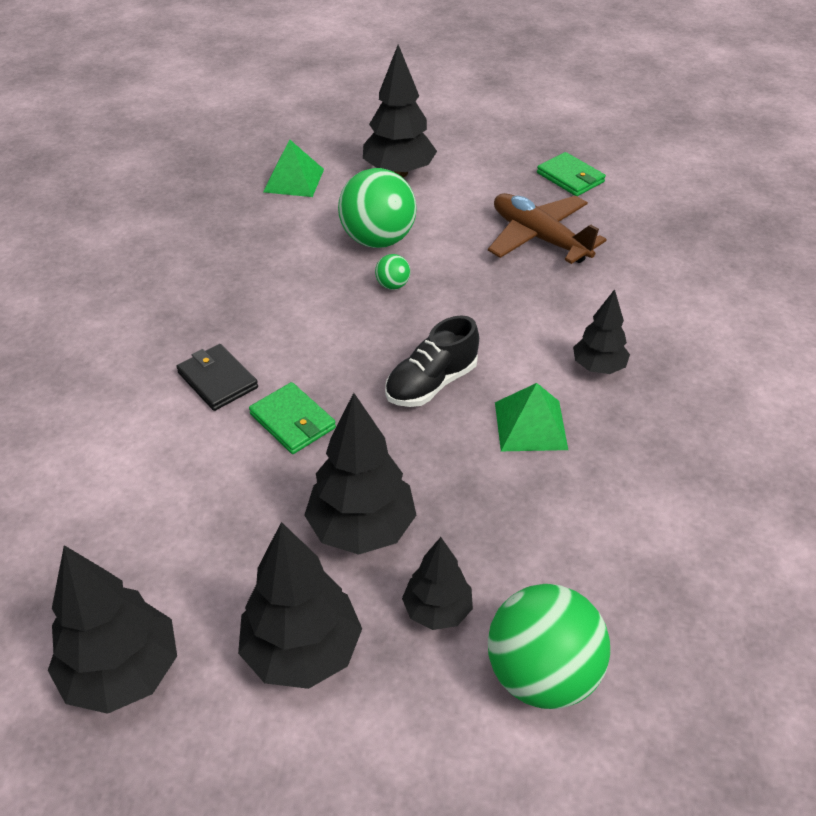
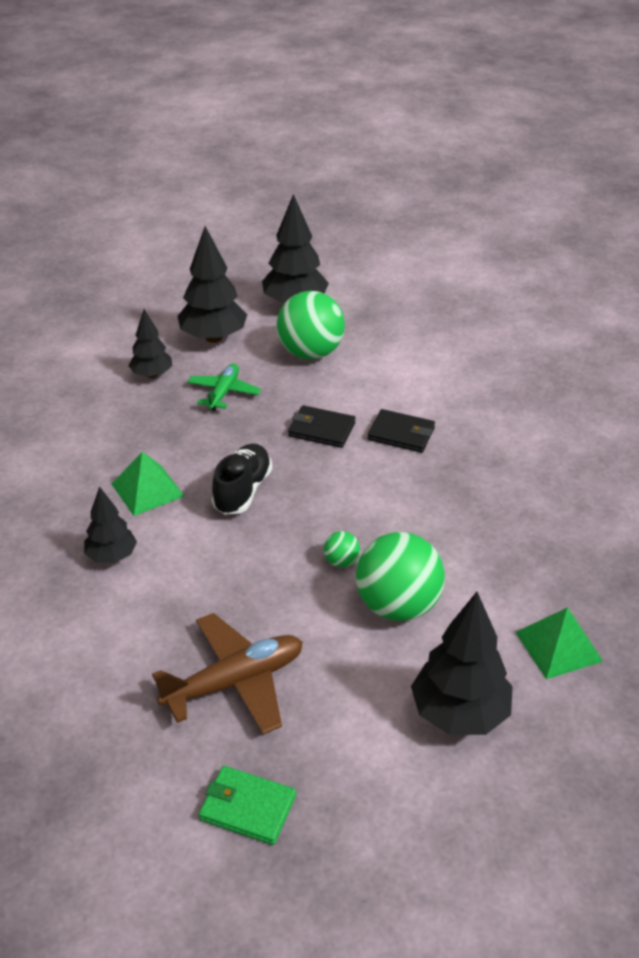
camera: 150 degrees right, 5 degrees down
green wallet [249,382,336,454] -> black wallet [288,405,356,448]
black tree [304,393,416,555] -> green plane [187,363,261,411]
brown plane [488,193,607,264] -> brown plane turned 45 degrees counterclockwise [152,613,303,735]
green ball [488,584,610,709] -> green ball moved to [277,291,345,360]

